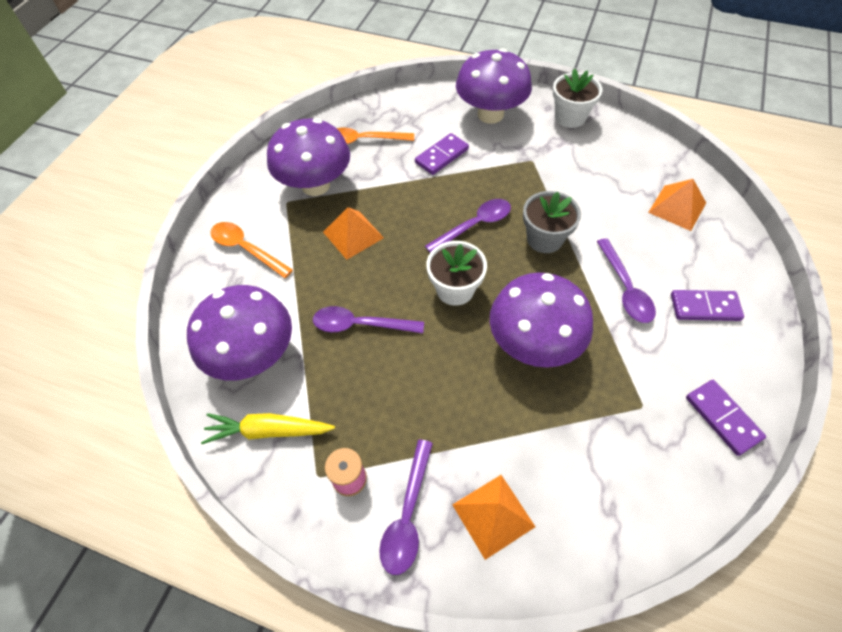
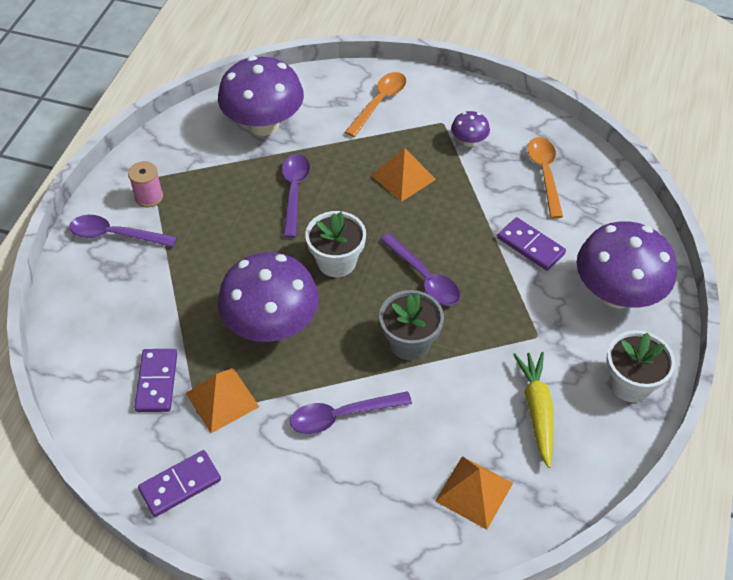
camera: 85 degrees right, 5 degrees down
yellow carrot [201,413,335,444] -> yellow carrot moved to [513,352,553,468]
purple mushroom [267,118,350,196] -> purple mushroom [451,111,490,147], size x0.45
orange pyramid [452,475,535,560] -> orange pyramid moved to [186,368,259,433]
purple domino [671,290,744,321] -> purple domino moved to [134,349,177,412]

